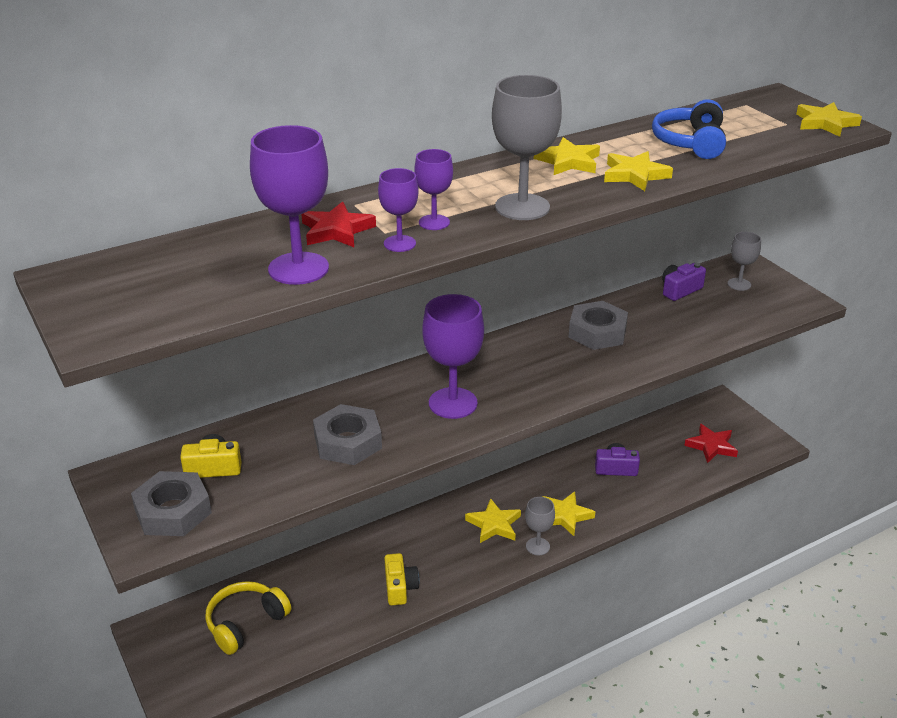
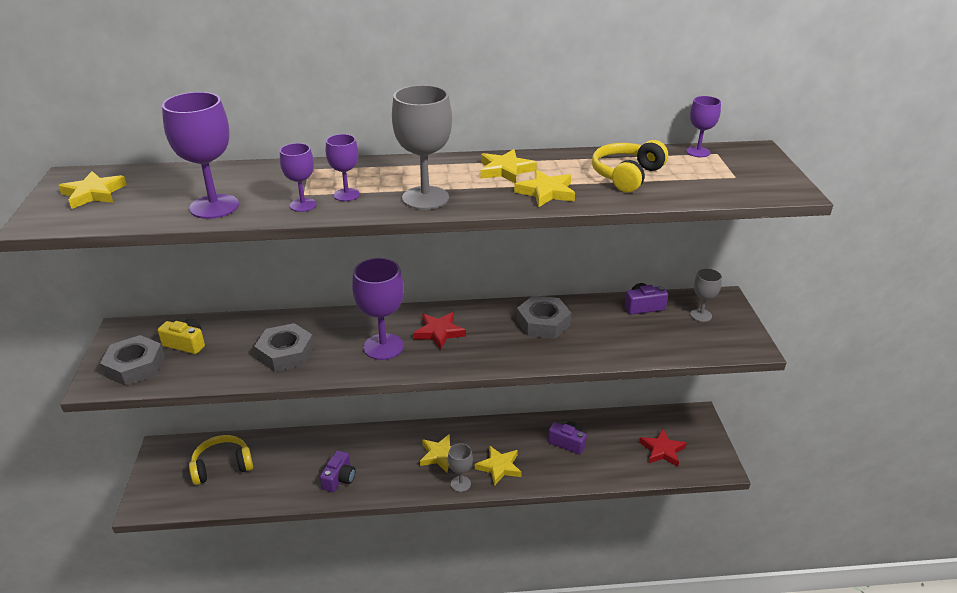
camera: 25 degrees right, 0 degrees up
red star [301,201,376,247] -> red star moved to [413,312,466,350]
yellow camera [384,553,420,605] -> purple camera [320,450,355,492]
blue headphones [652,99,726,159] -> yellow headphones [592,140,668,193]
yellow star [796,102,862,137] -> yellow star moved to [58,171,127,209]
none -> purple goblet [686,96,721,157]

